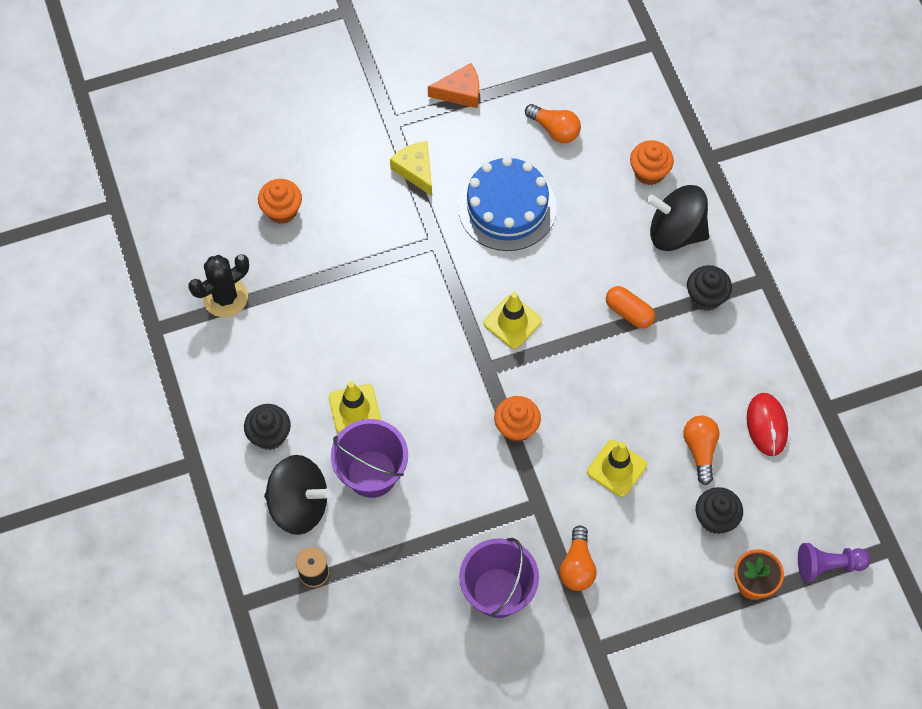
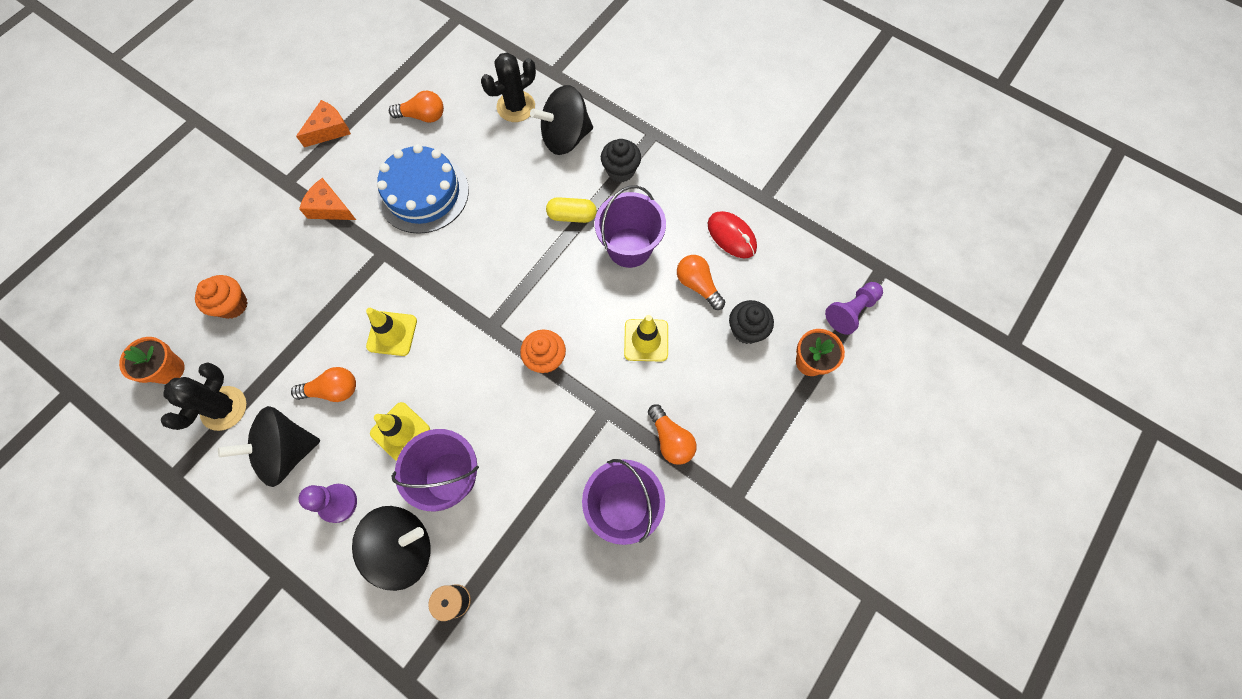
camera: 35 degrees left, 5 degrees up
black cupcake [244,404,291,450] -> purple pawn [298,484,357,523]
yellow cheese [390,141,432,196] -> orange cheese [299,178,356,220]
yellow traffic cone [484,292,542,349] -> yellow traffic cone moved to [366,308,417,356]
orange capsule [606,286,655,329] -> yellow capsule [546,197,597,223]
orange cupcake [630,140,674,185] -> black cactus [481,52,536,122]
none -> orange flower pot [119,337,185,384]
none -> black spinning top [218,406,321,487]
none -> orange light bulb [291,367,356,402]
none -> purple bucket [595,185,666,268]

